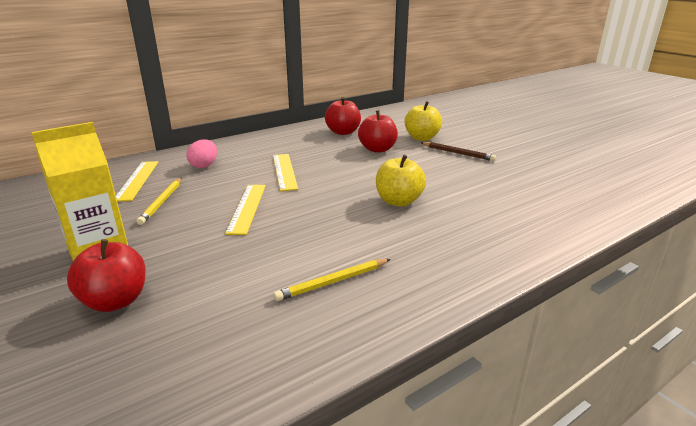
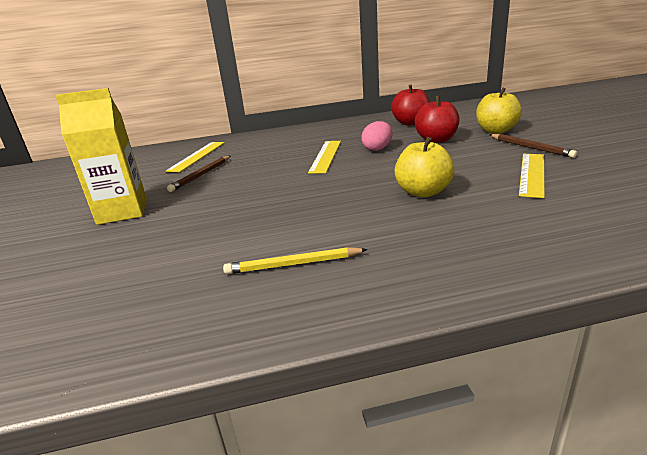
camera: 25 degrees right, 0 degrees up
red apple [67,239,146,312] -> none
yellow pencil [136,178,182,225] -> brown pencil [167,156,230,192]
pink egg [187,139,217,168] -> pink egg moved to [361,121,392,151]
yellow ruler [225,185,266,235] -> yellow ruler moved to [519,154,545,198]

